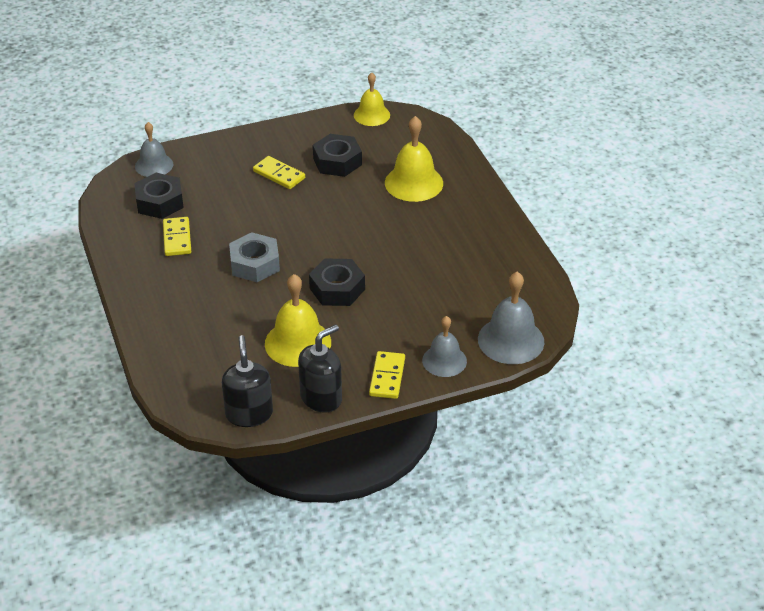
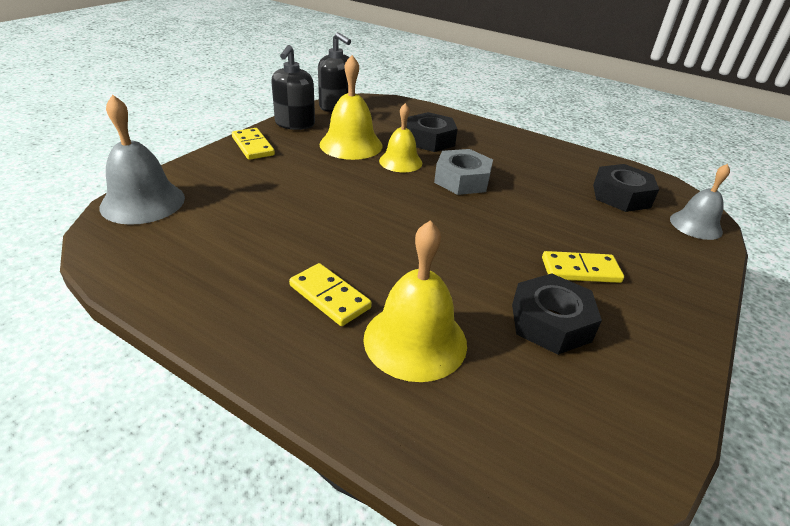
camera: 140 degrees right, 5 degrees down
yellow domino [163,217,191,256] -> yellow domino moved to [289,263,372,326]
black nut [309,258,365,306] -> black nut moved to [407,112,457,152]
yellow bell [354,72,390,126] -> yellow bell moved to [379,103,422,172]
grey bell [422,316,467,377] -> none

